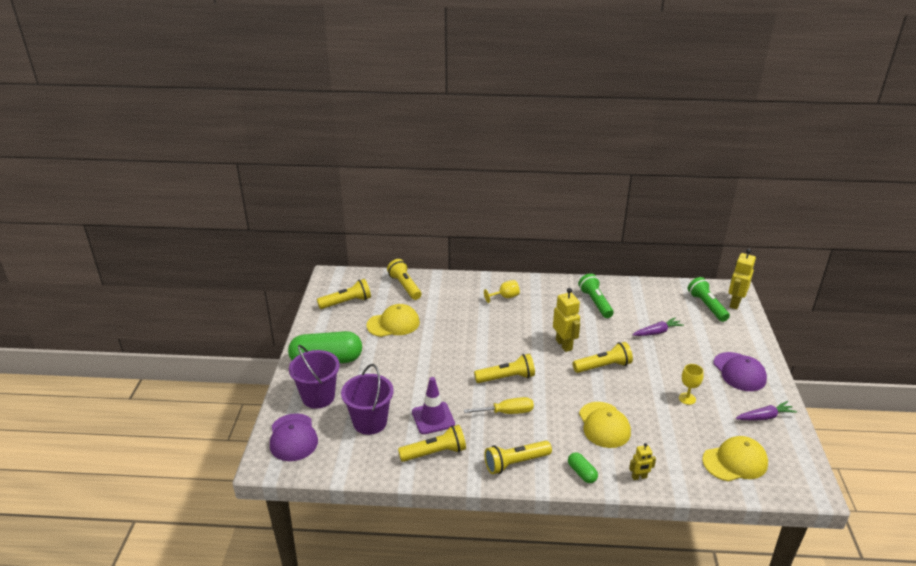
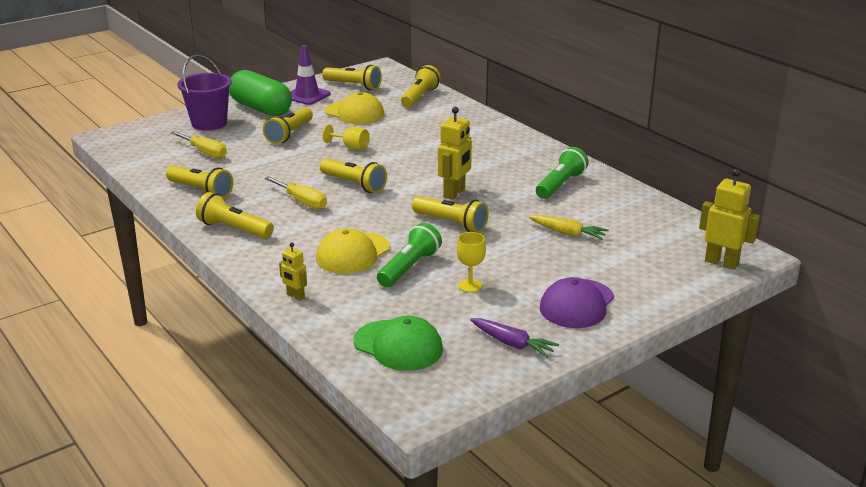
camera: 50 degrees right, 5 degrees down
purple cap [270,413,318,461] -> none
purple bucket [341,364,394,435] -> yellow screwdriver [171,131,227,159]
purple traffic cone [412,377,455,434] -> purple traffic cone moved to [290,45,330,105]
yellow goblet [484,280,520,303] -> yellow goblet moved to [323,124,370,150]
green capsule [568,452,598,483] -> none
purple carrot [633,317,684,336] -> yellow carrot [529,215,609,240]
green flashlight [688,277,730,322] -> green flashlight moved to [377,223,442,287]
yellow cap [702,436,768,481] -> green cap [354,316,443,371]
yellow robot [729,248,756,309] -> yellow robot turned 45 degrees clockwise [699,169,760,270]
none -> yellow flashlight [263,107,313,144]

